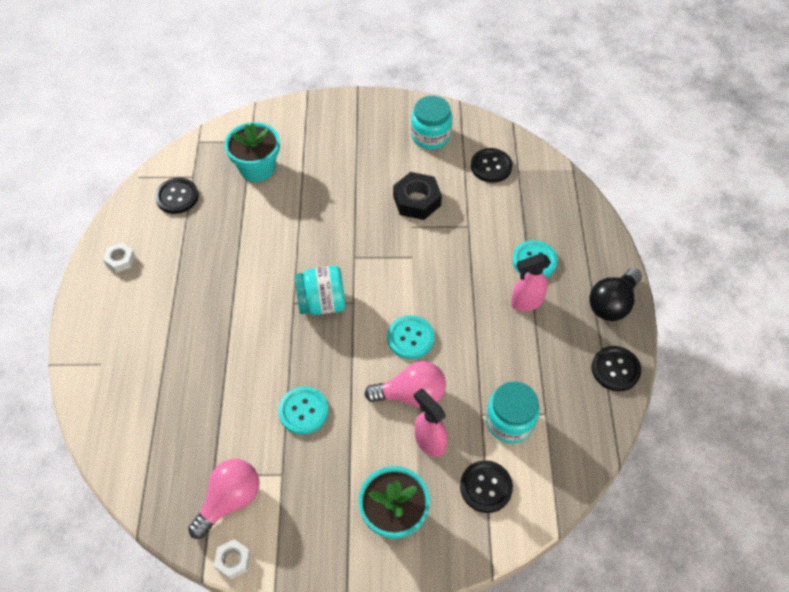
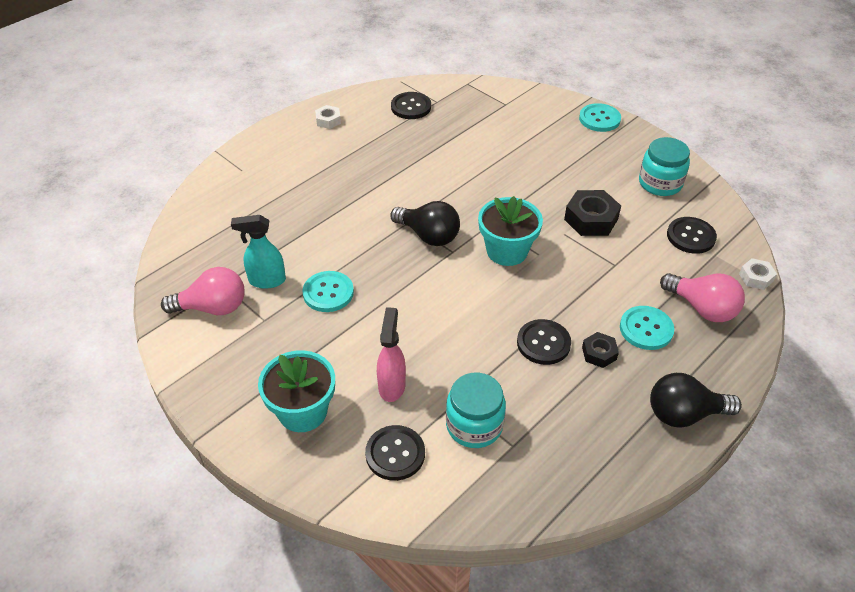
camera: 45 degrees right, 10 degrees down
white nut [214,539,251,580] -> white nut moved to [739,258,777,290]
turquoise flower pot [224,122,280,182] -> turquoise flower pot moved to [478,196,543,266]
turquoise jar [295,266,345,315] -> black light bulb [390,201,460,246]
pink light bulb [364,361,446,408] -> pink light bulb moved to [660,273,745,322]
turquoise button [387,315,435,359] -> turquoise button moved to [579,103,621,132]
pink spray bottle [511,254,551,312] -> black nut [582,332,619,368]
black button [592,346,641,392] -> black button moved to [517,319,571,365]
none -> turquoise spray bottle [231,215,286,289]

